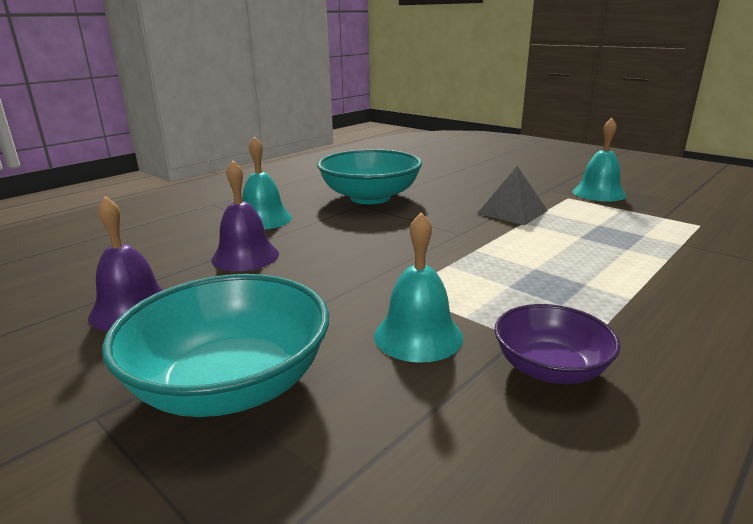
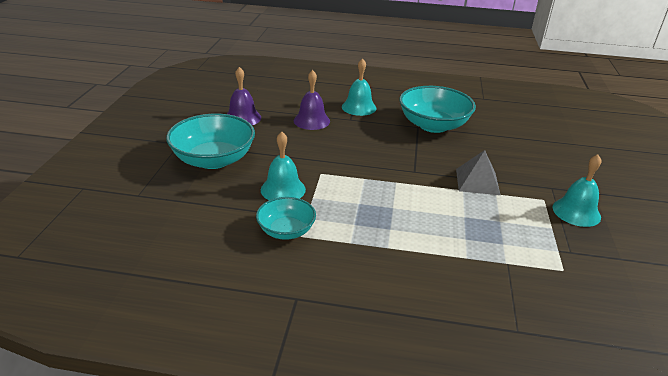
camera: 55 degrees right, 10 degrees up
purple bowl [494,304,621,384] -> turquoise bowl [256,197,316,240]

